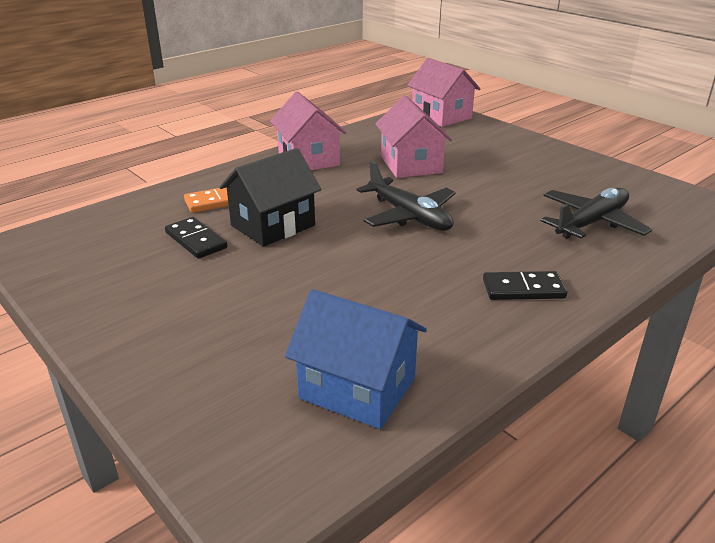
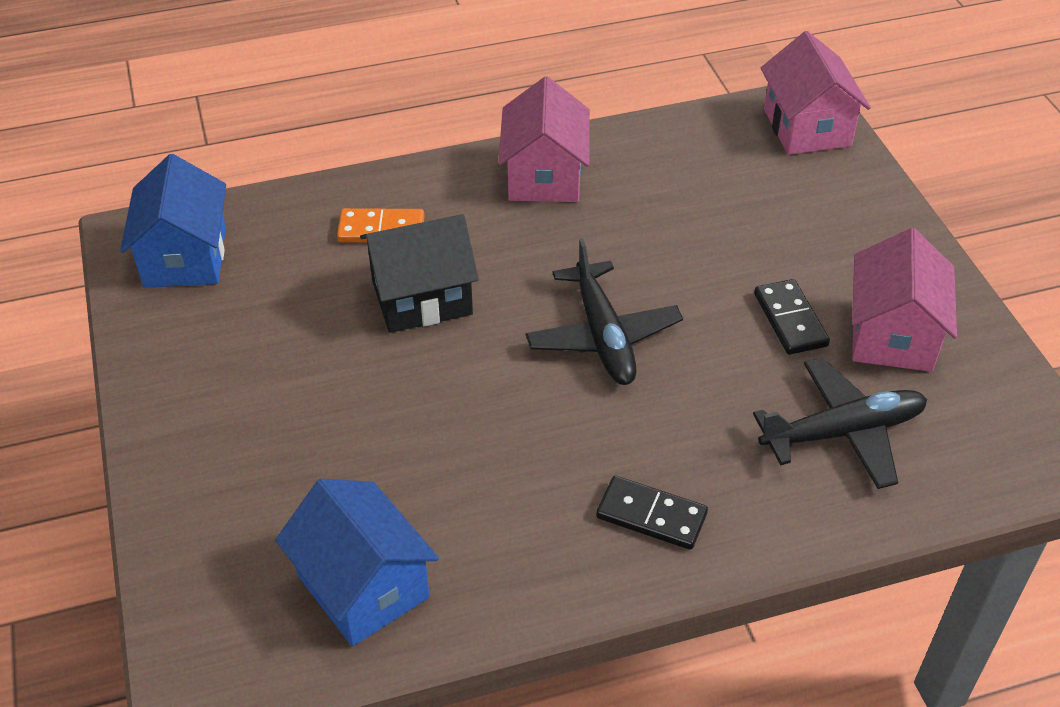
camera: 25 degrees right, 15 degrees up
black domino [165,217,227,259] -> black domino moved to [754,279,830,355]
pink house [375,95,452,178] -> pink house moved to [852,228,957,372]
none -> blue house [120,154,226,288]

